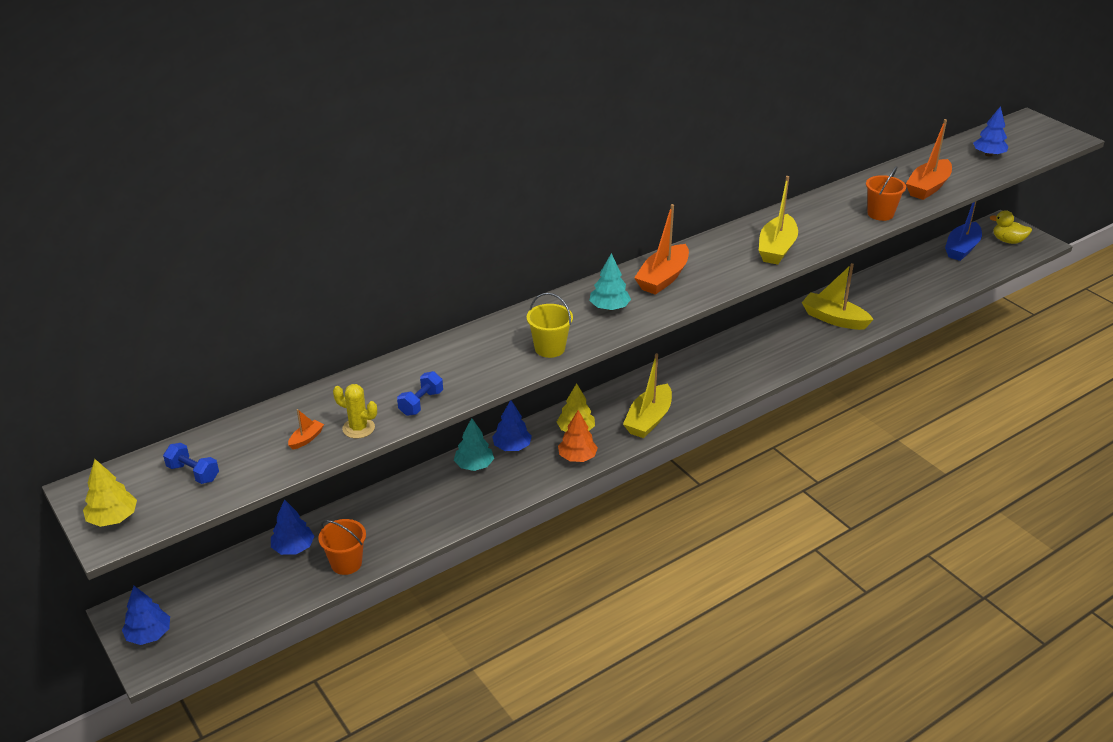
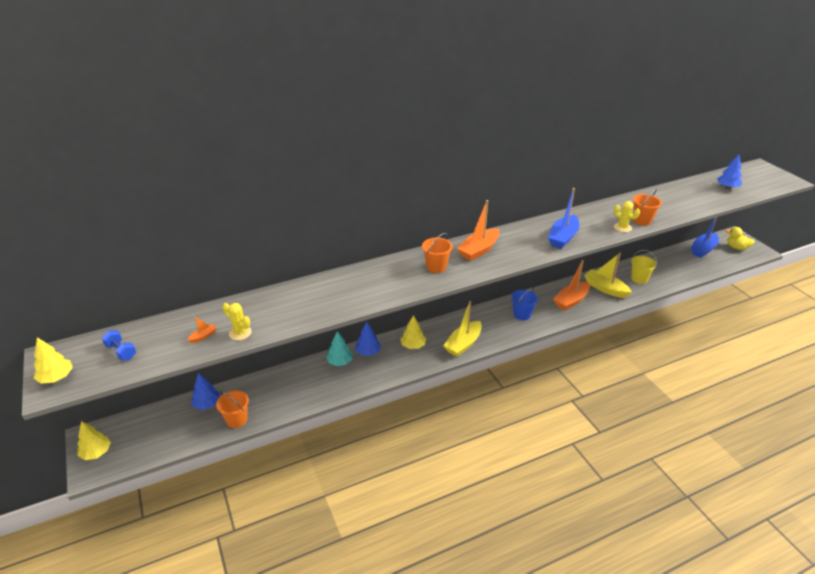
camera: 10 degrees right, 0 degrees up
blue tree [122,586,170,645] -> yellow tree [78,421,111,460]
blue dumbbell [397,371,443,416] -> none
yellow bucket [527,293,573,358] -> yellow bucket moved to [631,250,657,284]
orange tree [558,410,598,462] -> none
turquoise tree [589,253,631,310] -> orange bucket [422,233,453,273]
yellow boat [759,176,798,265] -> blue boat [548,188,579,249]
orange boat [906,119,952,200] -> orange boat moved to [553,260,590,311]
none -> blue bucket [511,287,538,320]
none -> yellow cactus [614,201,640,232]

